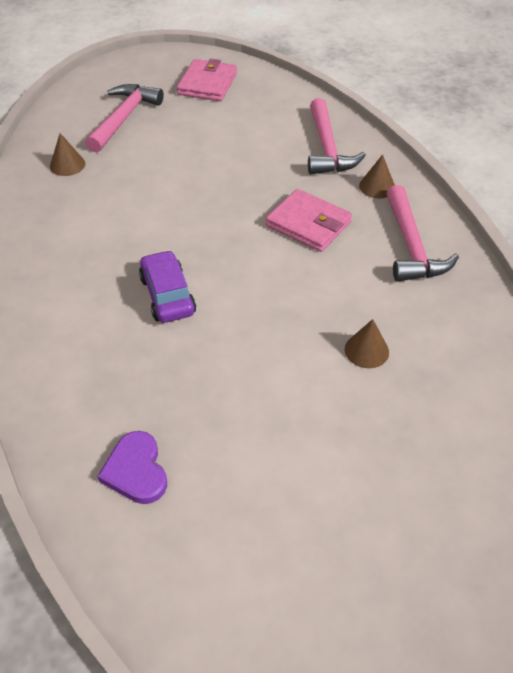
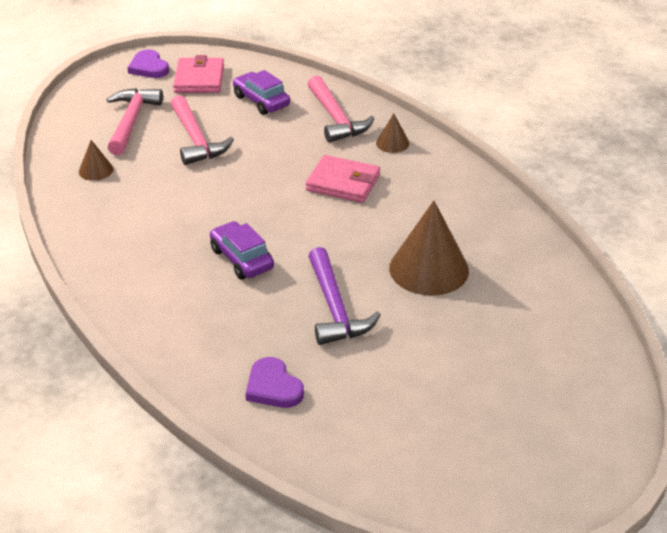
camera: 15 degrees left, 10 degrees down
brown cone [345,319,389,368] -> brown cone [389,201,469,296], size x2.07
pink hammer [386,185,459,282] -> pink hammer moved to [171,95,234,165]
none -> purple heart [127,50,169,78]
none -> purple car [233,70,290,115]
none -> purple hammer [308,247,381,345]

